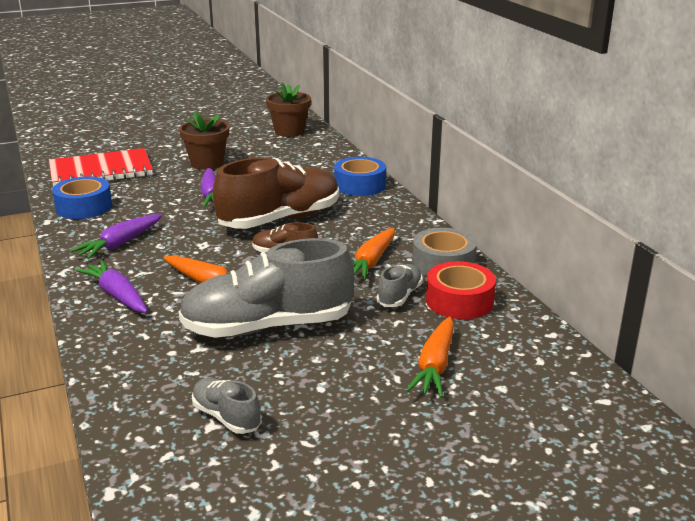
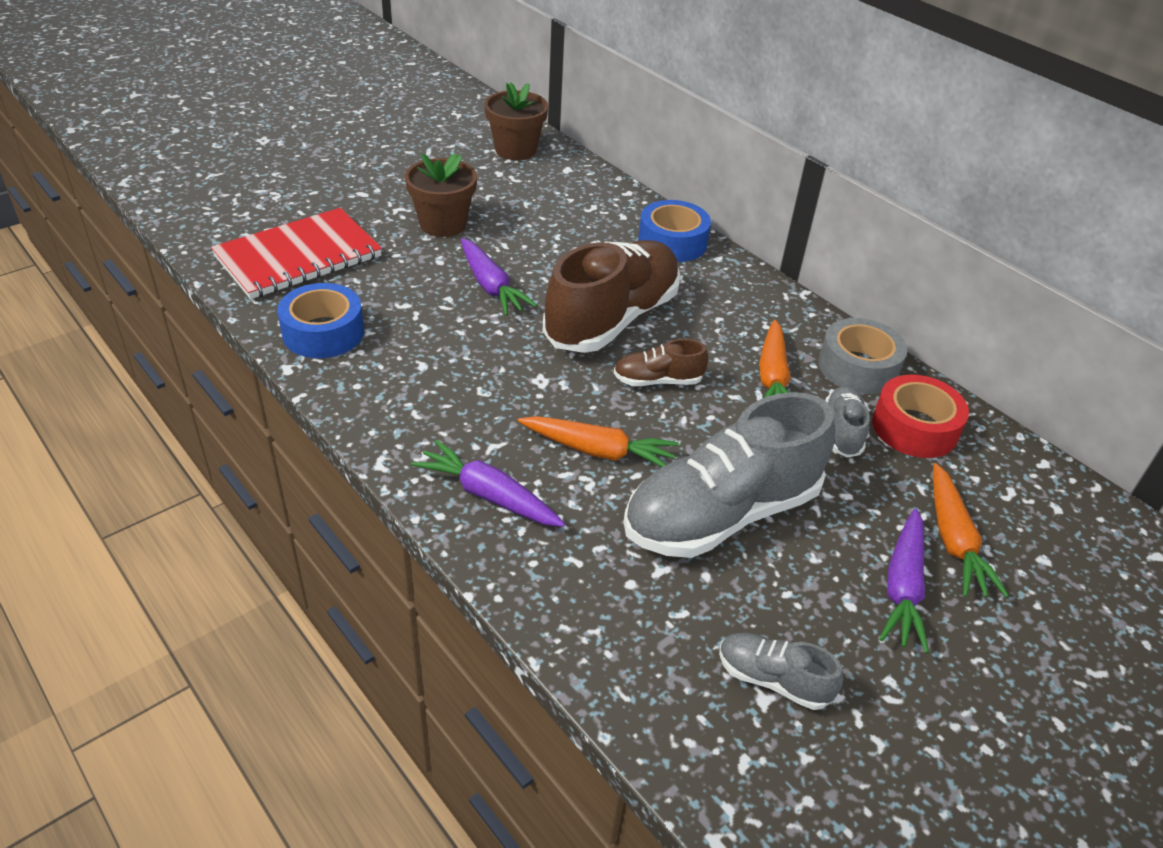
camera: 20 degrees left, 15 degrees up
purple carrot [70,214,162,259] -> purple carrot moved to [879,508,929,653]

